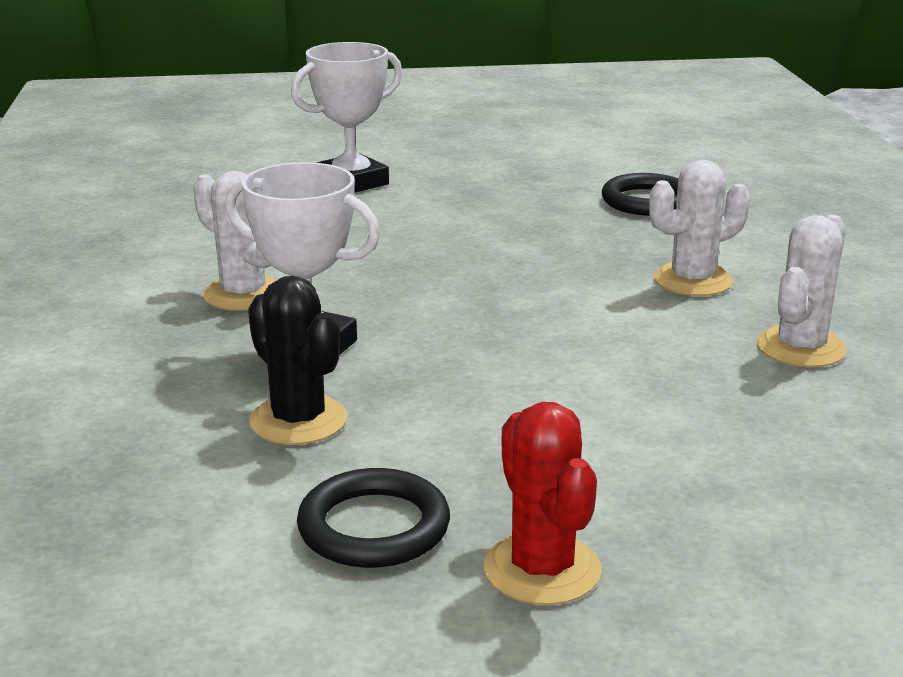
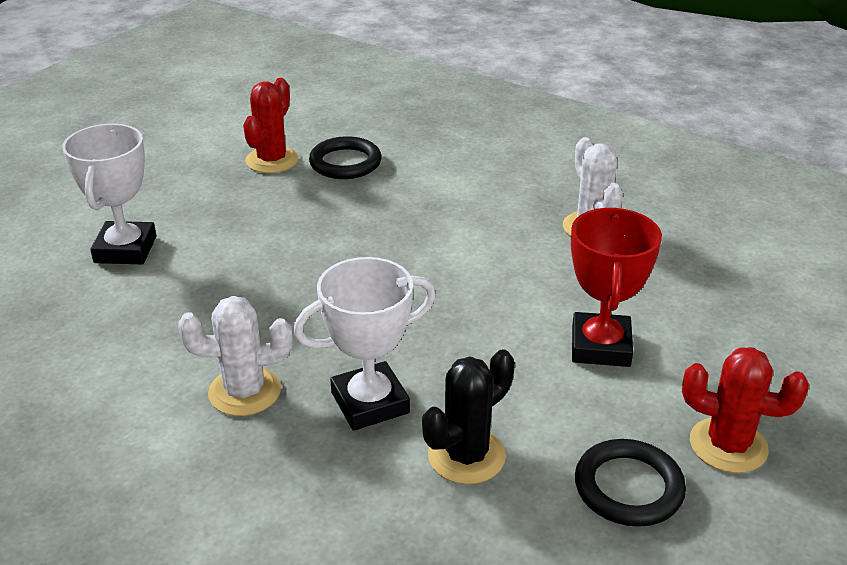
camera: 50 degrees left, 10 degrees up
black cactus [248,276,347,445] -> black cactus turned 45 degrees counterclockwise [422,349,515,484]
white cactus [649,160,750,296] -> none
none -> red cactus [243,78,299,173]
none -> red trophy [571,208,662,367]

